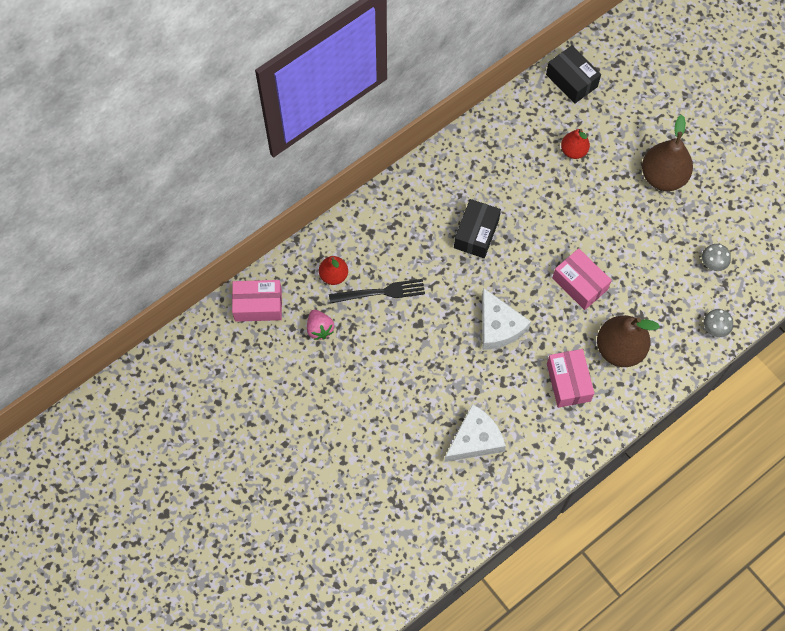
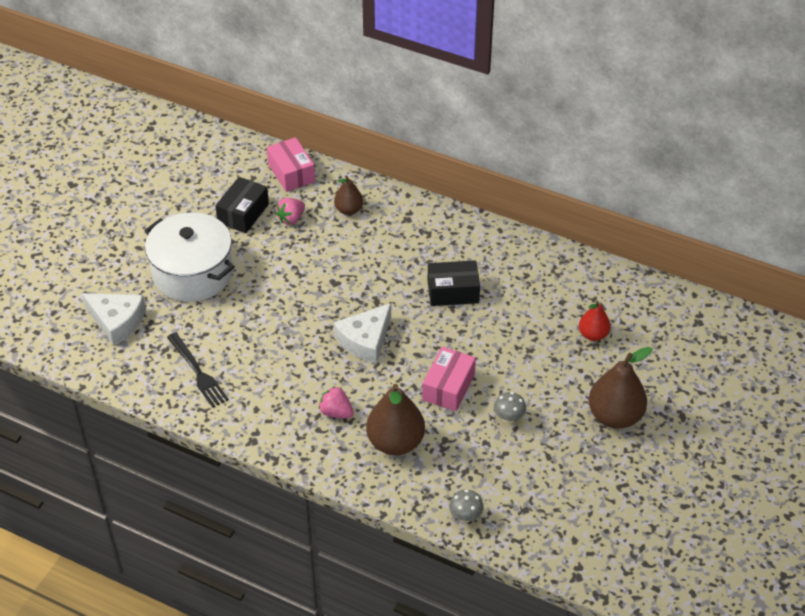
camera: 65 degrees right, 20 degrees down
red pear [319,256,348,285] -> brown pear [334,175,363,215]
black fork [329,279,425,303] -> black fork moved to [167,332,229,408]
white cheese [444,404,506,462] -> white cheese moved to [82,293,146,345]
black box [546,45,601,104] -> black box moved to [215,177,269,233]
pink box [547,349,595,408] -> pink strawberry [319,386,354,419]
grey mushroom [702,244,731,271] -> grey mushroom moved to [494,392,526,424]
none -> white pot [144,213,235,302]

